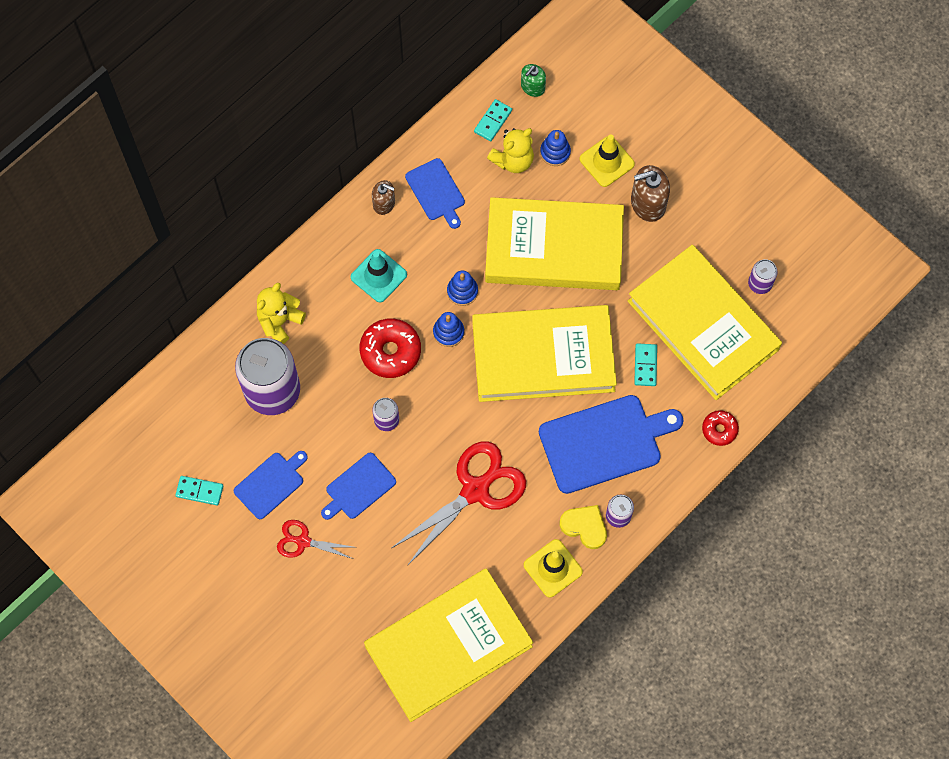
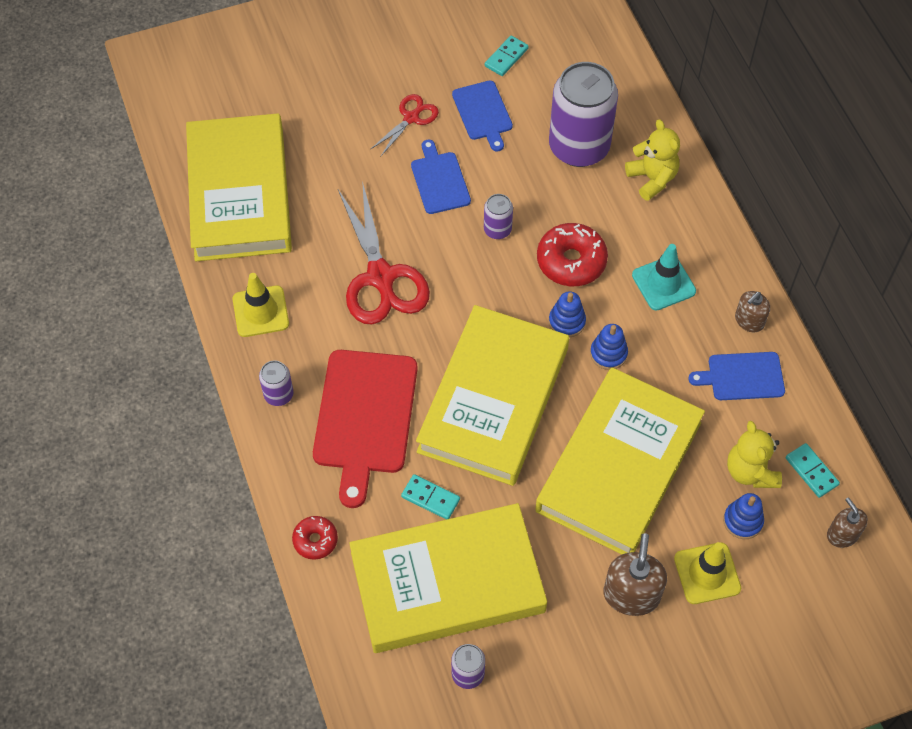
camera: 115 degrees right, 10 degrees down
green soap dispenser [521,64,546,97] -> brown soap dispenser [827,497,868,548]
blue cutting board [539,395,684,494] -> red cutting board [313,350,418,508]
yellow heart [560,505,607,549] -> none

